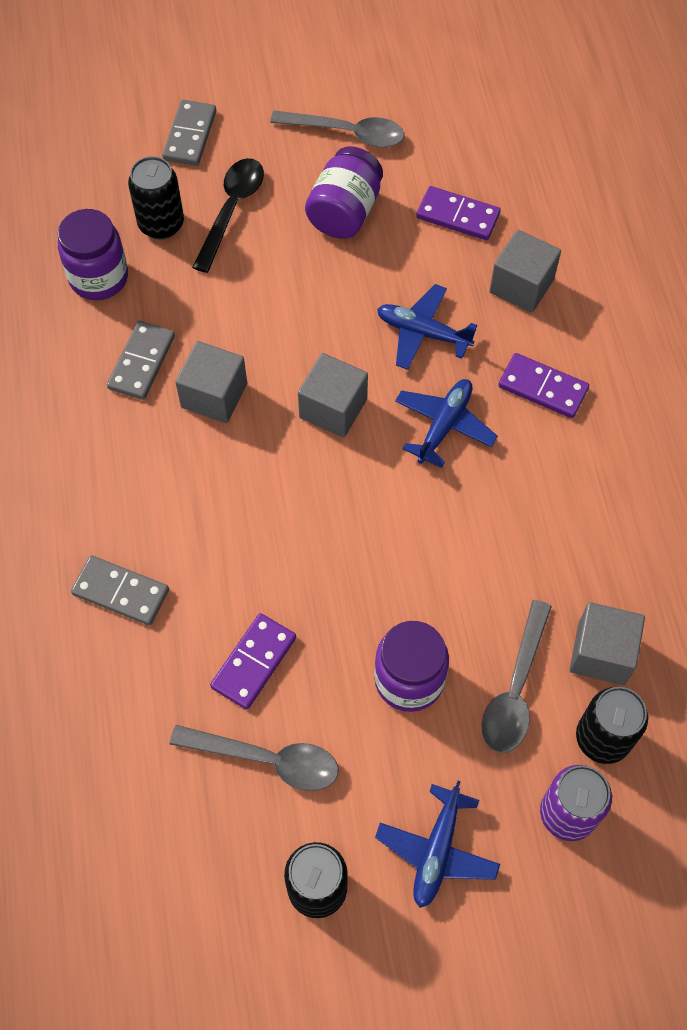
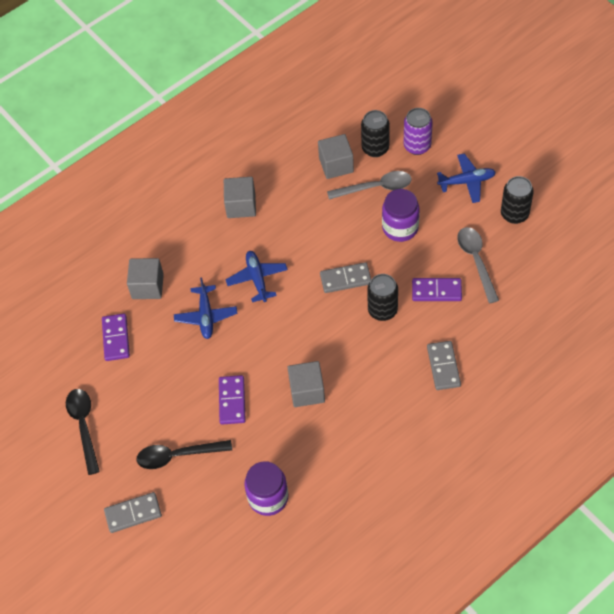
camera: 115 degrees left, 5 degrees down
grey domino [107,321,175,400] -> grey domino moved to [320,262,371,293]
black can [128,156,184,239] -> black can moved to [367,274,398,321]
grey spoon [270,110,404,148] -> black spoon [66,389,100,475]
grey cube [298,353,368,438] -> grey cube moved to [224,177,256,218]
purple jar [305,146,383,238] -> none
blue plane [395,379,498,468] -> blue plane turned 75 degrees clockwise [225,251,288,302]
purple domino [498,353,589,418] -> purple domino moved to [219,375,246,424]

